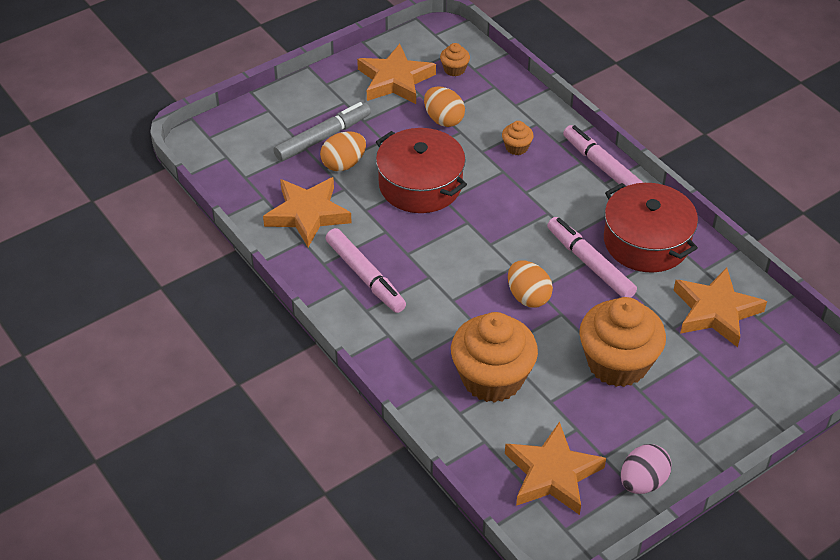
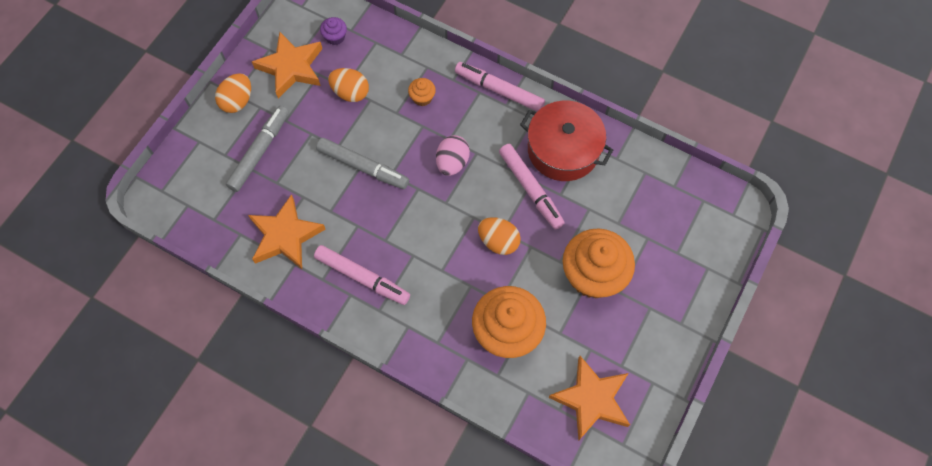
camera: 25 degrees left, 20 degrees up
orange egg [320,131,366,171] -> orange egg moved to [215,73,251,113]
red pot [376,128,467,213] -> grey marker [316,138,409,189]
orange cupcake [440,43,470,77] -> purple cupcake [320,17,347,45]
pink marker [547,217,637,298] -> pink marker turned 150 degrees counterclockwise [499,144,564,230]
pink egg [621,444,672,494] -> pink egg moved to [436,135,470,176]
orange star [674,267,767,347] -> none

